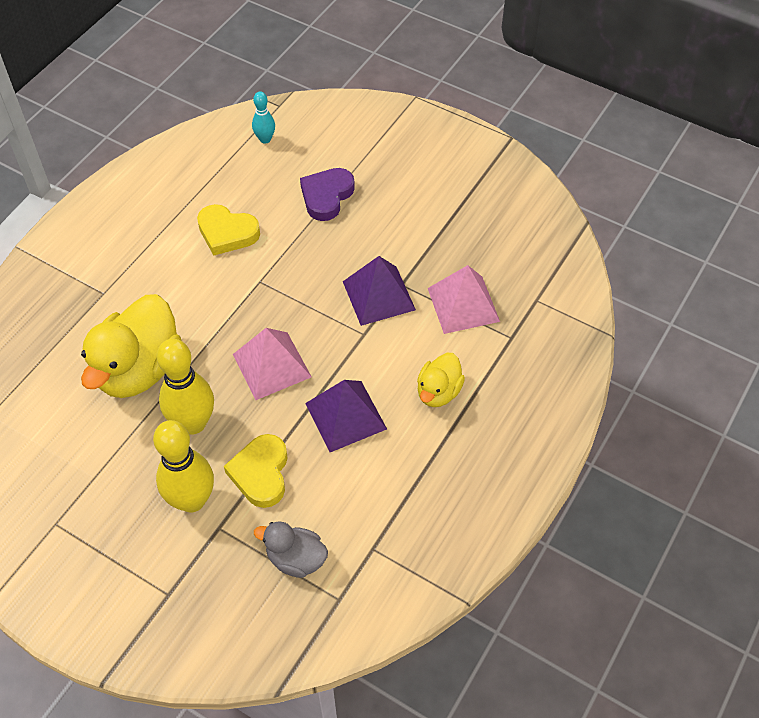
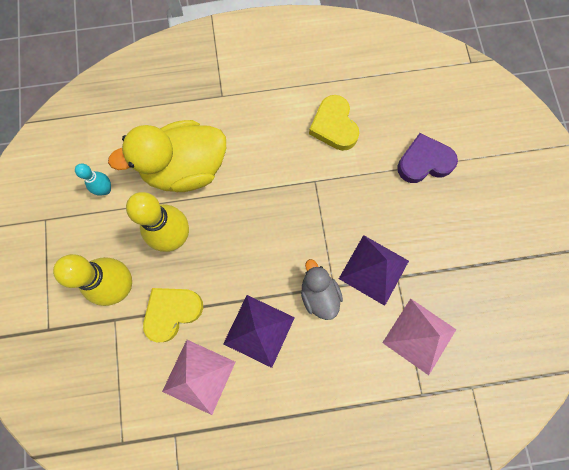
camera: 50 degrees right, 20 degrees up
pink pyramid [233,328,312,400] -> pink pyramid moved to [162,340,235,415]
turquoise bowling pin [252,92,275,144] -> turquoise bowling pin moved to [75,164,111,195]
grey duck [254,521,328,578] -> grey duck moved to [301,259,343,320]
yellow duck [417,353,465,407] -> none

